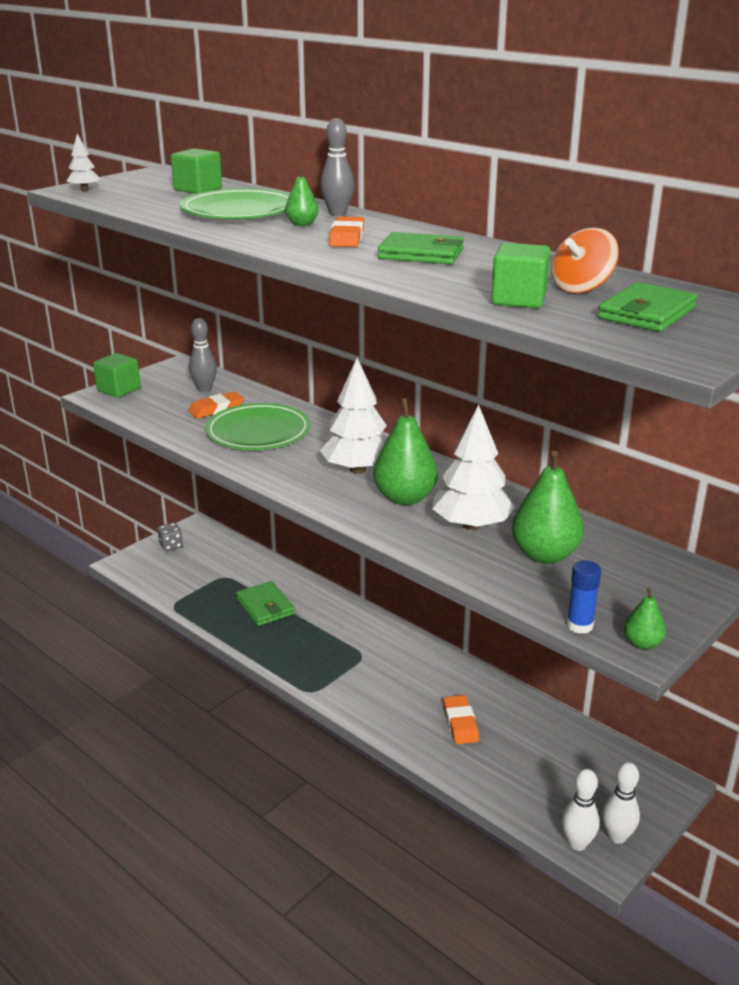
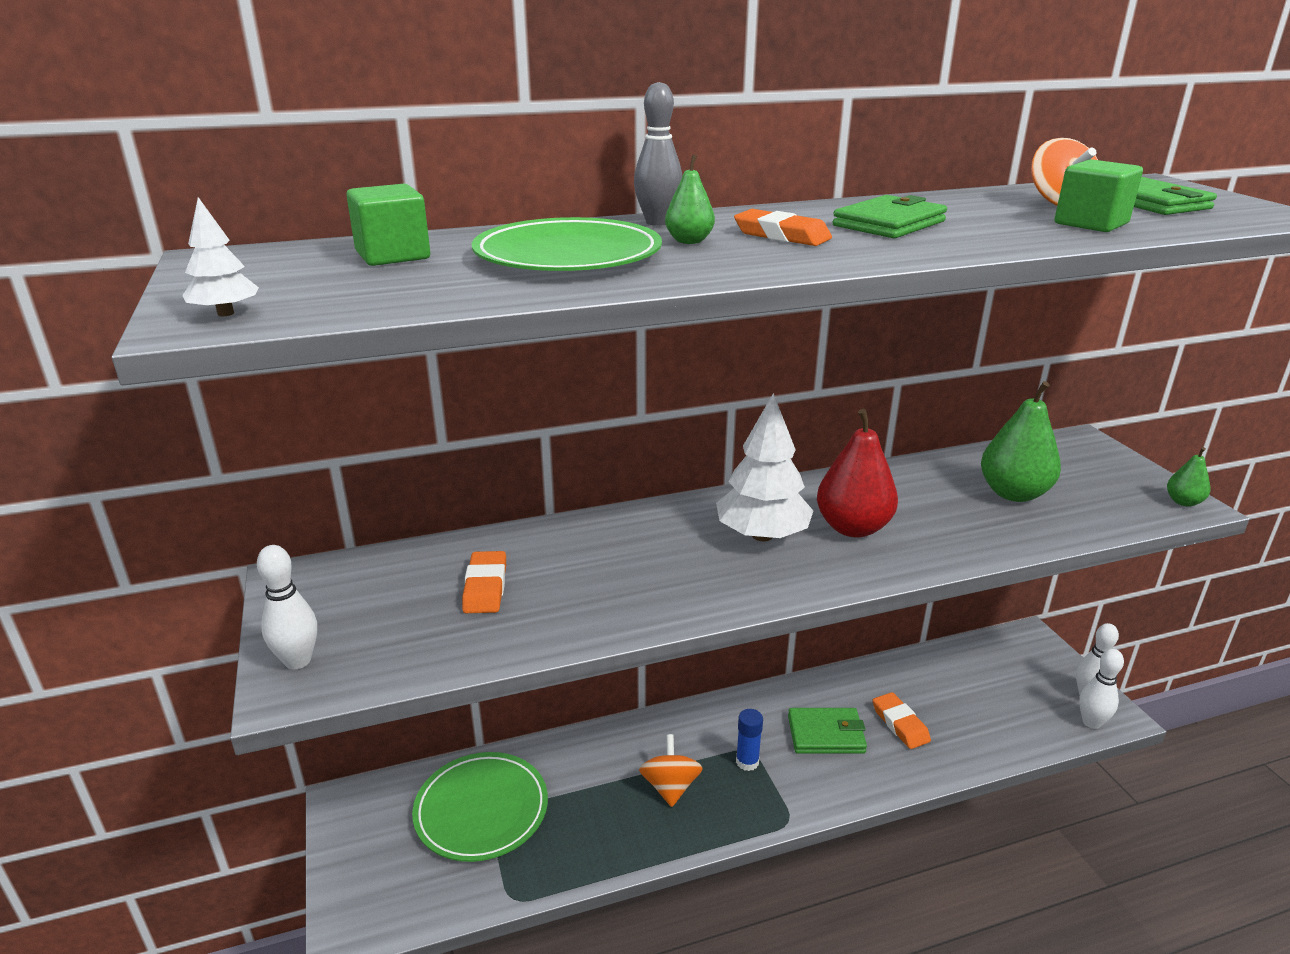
camera: 60 degrees left, 0 degrees up
green cube [93,353,141,398] -> white bowling pin [257,545,317,669]
grey dice [157,523,183,551] -> none
grey bowling pin [189,318,217,392] -> none
green plate [205,403,310,450] -> green plate moved to [412,752,548,862]
green wallet [236,581,295,626] -> green wallet moved to [788,708,867,754]
green pear [373,398,438,505] -> red pear [817,409,898,538]
white tree [432,405,515,530] -> none
orange eraser [443,695,479,744] -> orange eraser turned 45 degrees clockwise [873,692,931,749]
blue glue stick [566,560,601,634] -> blue glue stick moved to [736,709,763,771]
none -> orange spinning top [639,734,703,807]

